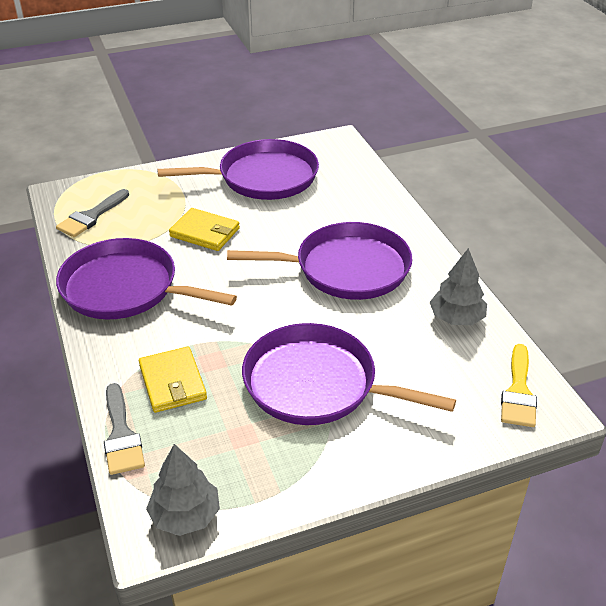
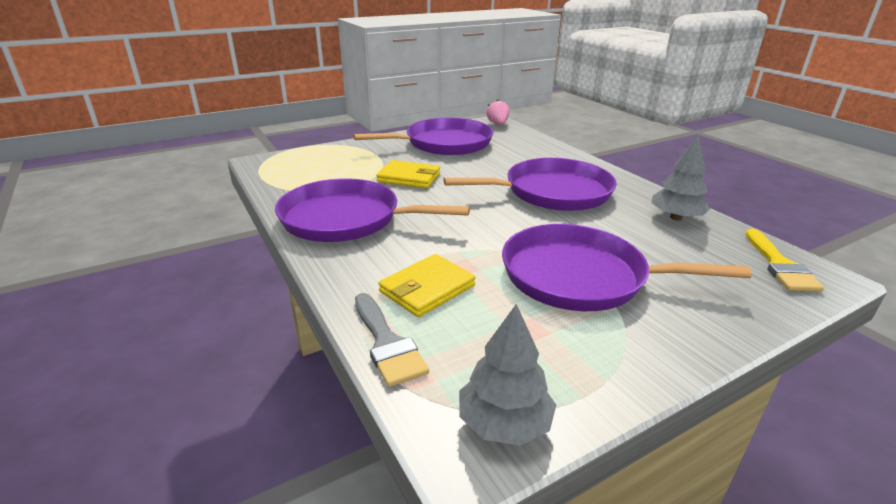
camera: 10 degrees left, 10 degrees down
grey brush [56,189,129,237] -> none
yellow wallet [139,346,207,413] -> yellow wallet turned 75 degrees clockwise [378,254,476,317]
none -> pink strawberry [486,99,510,125]

